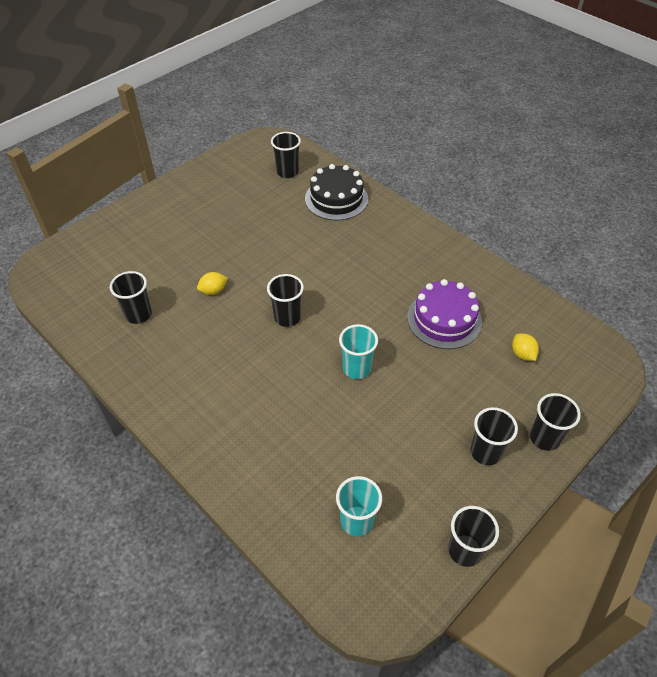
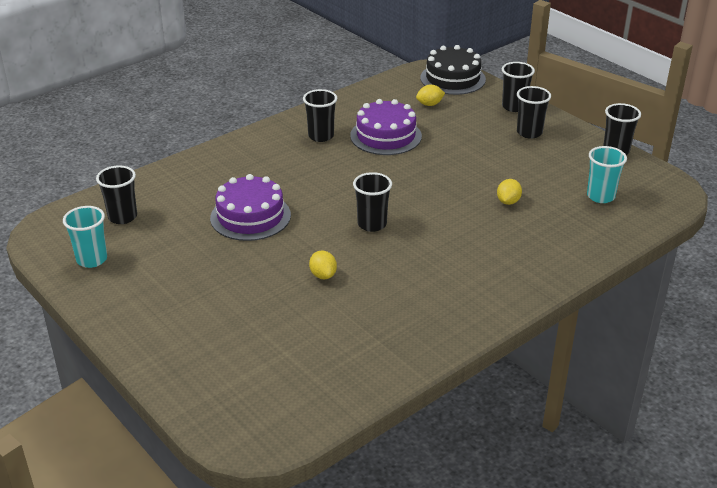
camera: 85 degrees left, 15 degrees down
black cup [110,271,152,324] -> black cup moved to [303,89,337,142]
black cake [305,164,368,221] -> black cake moved to [420,45,486,95]
turquoise cup [339,324,378,379] -> turquoise cup moved to [63,206,107,268]
none -> purple cake [210,174,291,241]
none -> yellow lemon [497,179,522,205]

